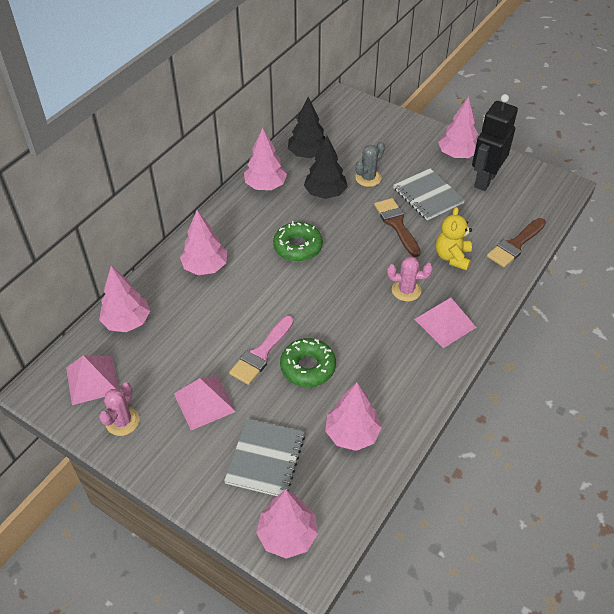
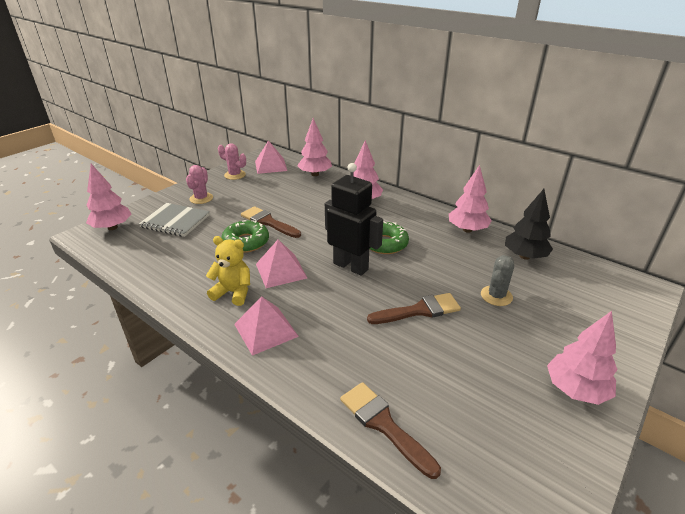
camera: 95 degrees right, 15 degrees down
pink pyramid [174,376,236,430] -> pink pyramid moved to [256,239,307,288]
pink brush [229,316,294,385] -> brown brush [241,206,301,238]
black tree [304,136,348,199] -> none
pink tree [325,382,382,451] -> none
grey cactus [355,142,385,187] -> grey cactus turned 75 degrees clockwise [481,255,514,306]
pink cactus [387,257,433,302] -> pink cactus moved to [186,165,213,204]
grey notebook [393,168,465,220] -> none
yellow teddy bear [436,207,472,271] -> yellow teddy bear moved to [206,236,250,306]
black robot [472,94,518,191] -> black robot moved to [325,163,383,276]

